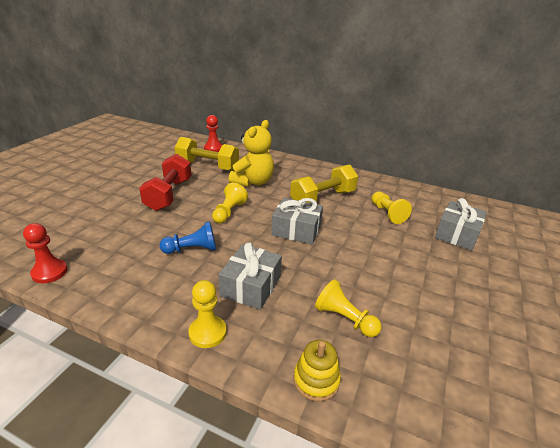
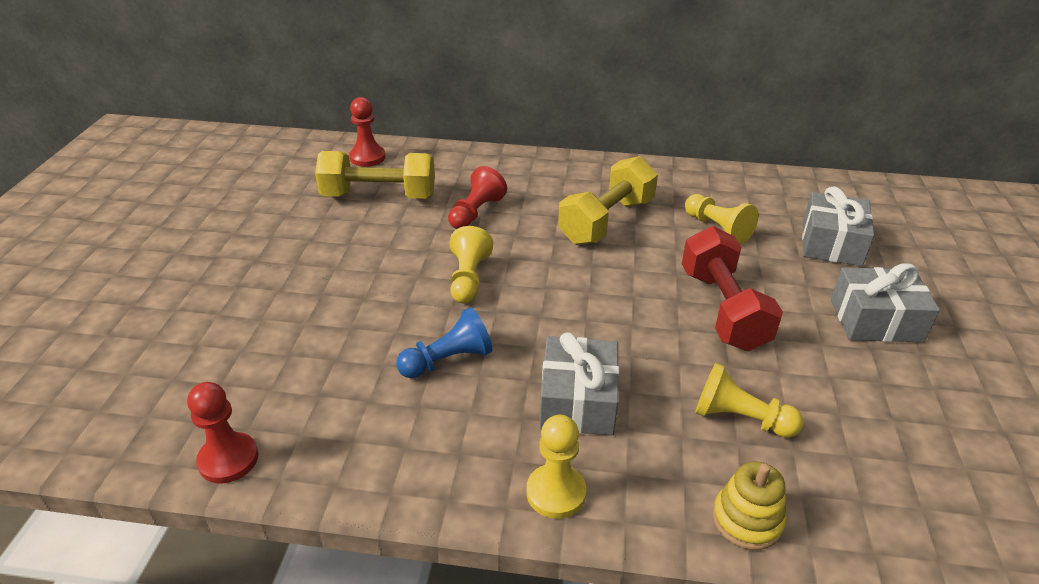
camera: 15 degrees left, 5 degrees up
red dumbbell [139,154,192,211] -> red dumbbell moved to [682,226,783,351]
yellow teddy bear [229,120,274,187] -> red pawn [448,166,507,229]
grey gift [271,198,323,244] -> grey gift moved to [831,263,940,342]

